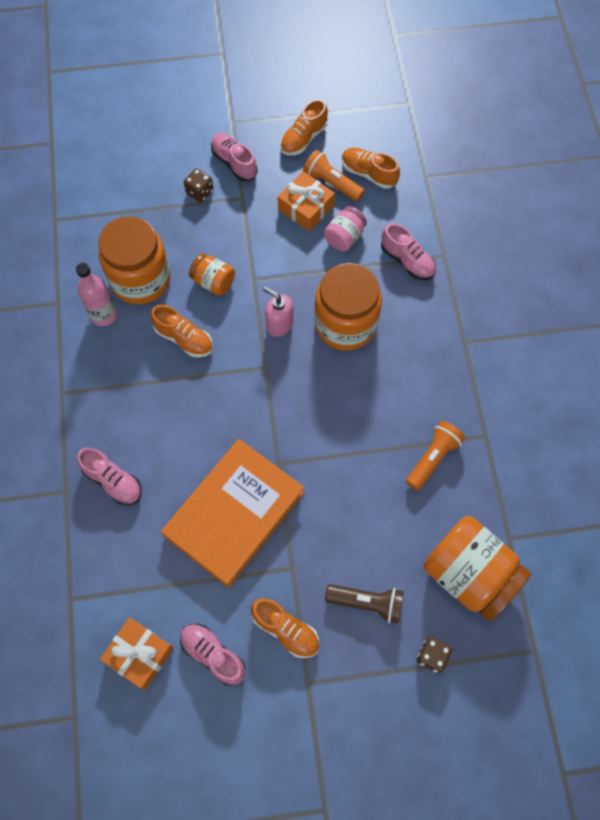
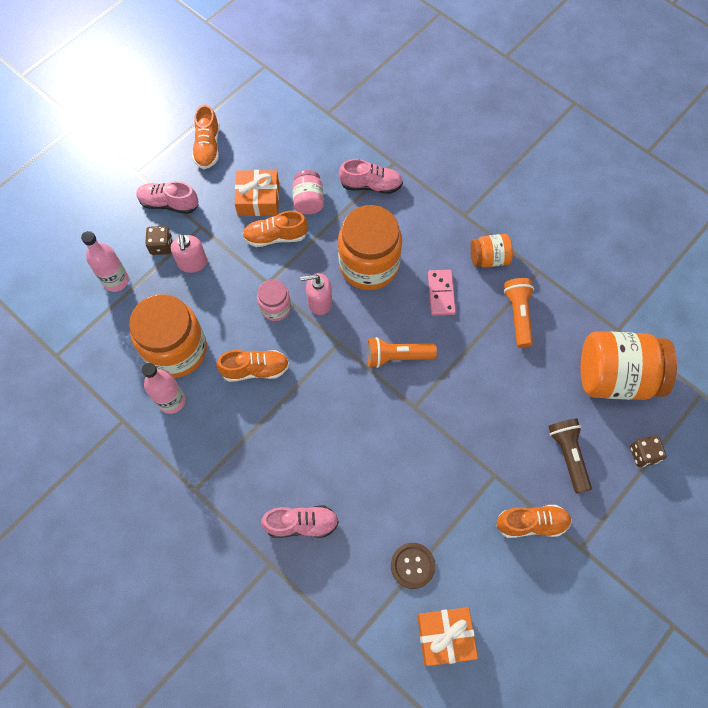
camera: 40 degrees left, 0 degrees up
orange book [161,439,304,588] -> none
pink shoe [180,624,246,686] -> none
orange jar [189,253,235,296] -> orange jar moved to [470,234,513,268]
orange flashlight [303,150,365,202] -> orange flashlight moved to [367,337,437,368]
brown flashlight [325,584,404,623] -> brown flashlight turned 75 degrees counterclockwise [548,418,592,493]
orange shoe [342,148,400,189] -> orange shoe moved to [243,211,308,247]
none -> pink bottle [81,231,129,292]
none -> pink soap dispenser [171,234,207,273]
none -> pink jar [257,279,291,321]
none -> brown button [391,543,435,589]
none -> pink domino [428,270,456,316]

